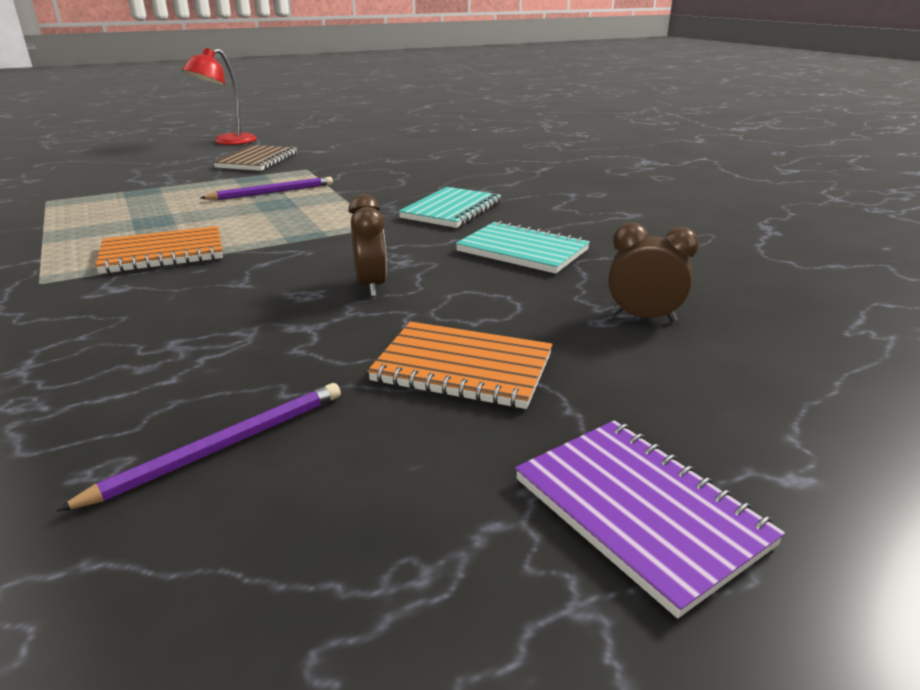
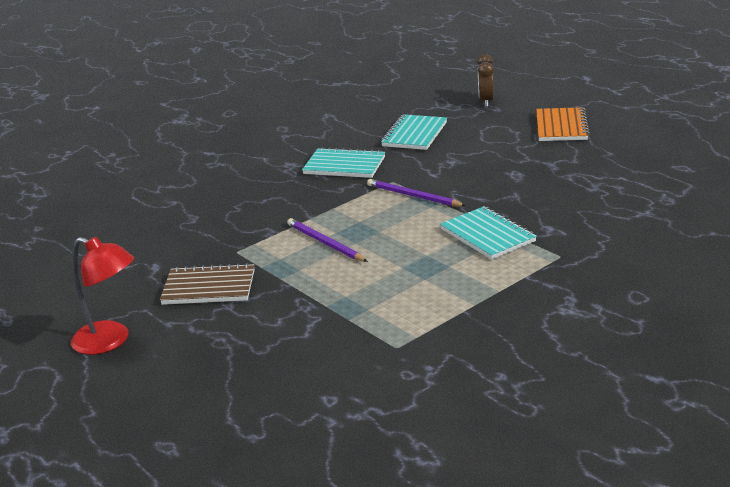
camera: 100 degrees left, 0 degrees up
purple pencil [56,383,341,511] -> purple pencil moved to [367,179,466,206]
orange notebook [95,226,223,274] -> turquoise notebook [440,206,537,260]
brown clock [348,194,387,297] -> none
purple notebook [515,420,785,618] -> none

